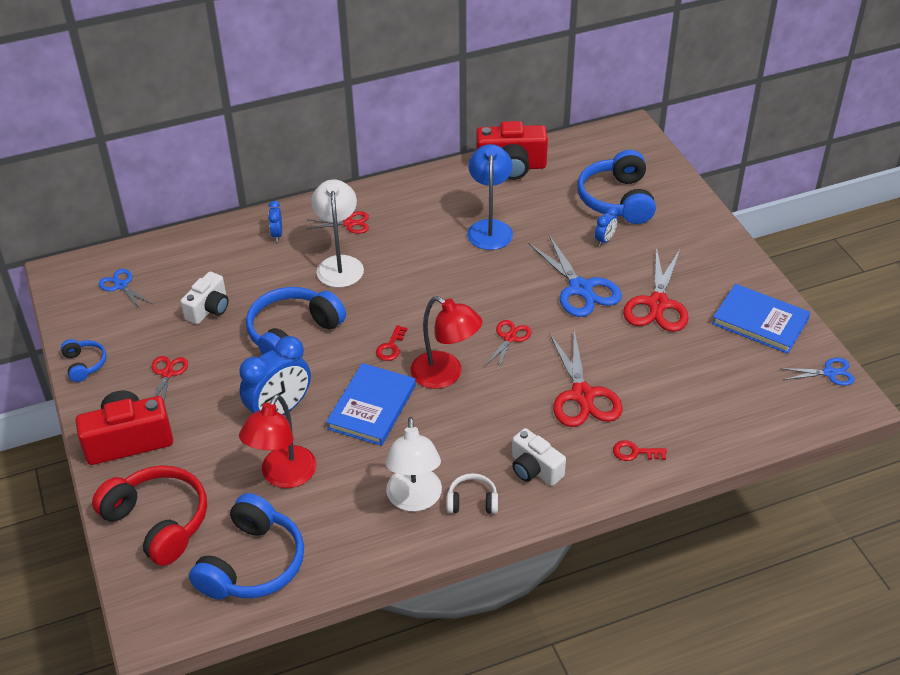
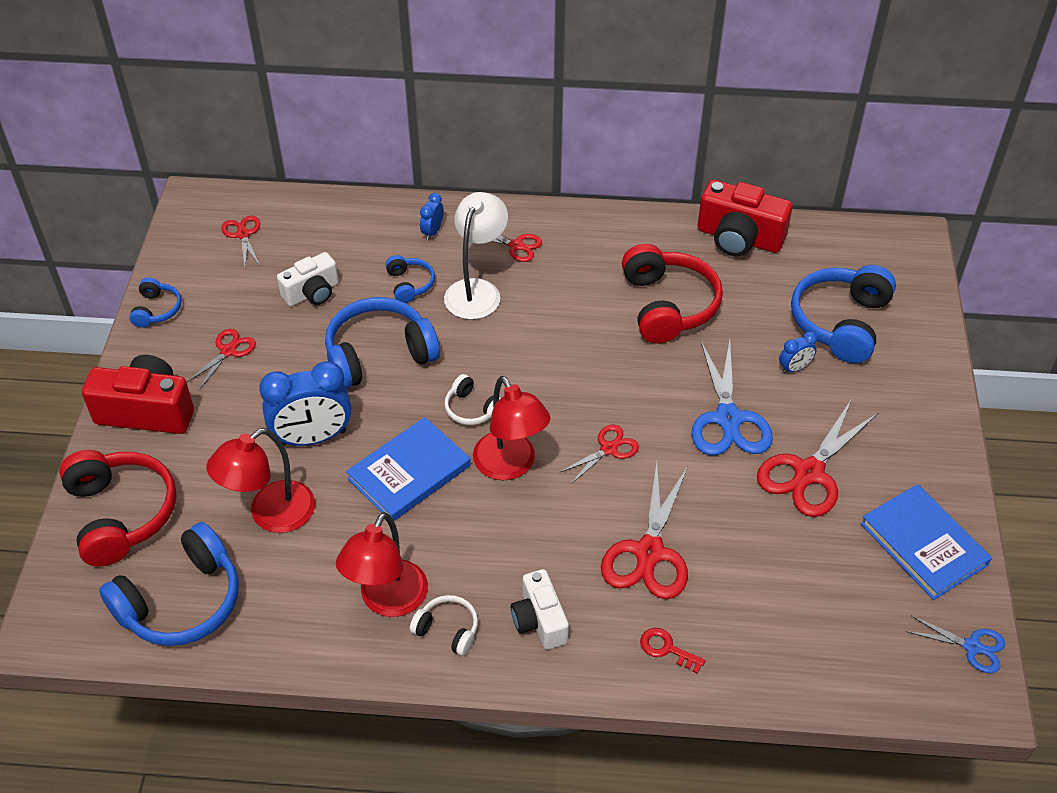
camera: 25 degrees right, 5 degrees up
blue scissors [99,269,152,310] -> red scissors [221,216,260,266]
red key [376,325,407,361] -> white headphones [444,374,501,425]
white lamp [385,417,442,512] -> red lamp [336,512,428,617]
blue lamp [467,144,513,250] -> red headphones [622,244,723,343]
none -> blue headphones [385,255,435,303]

